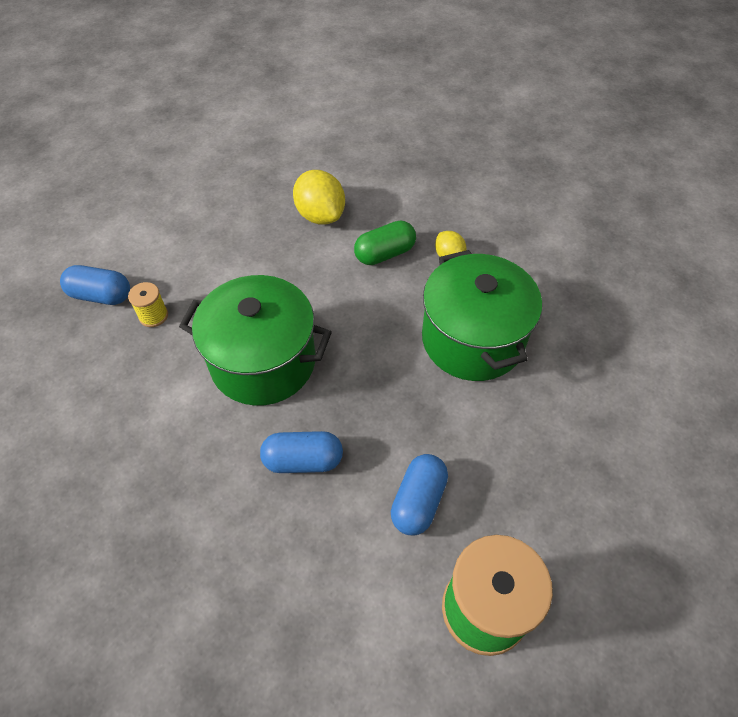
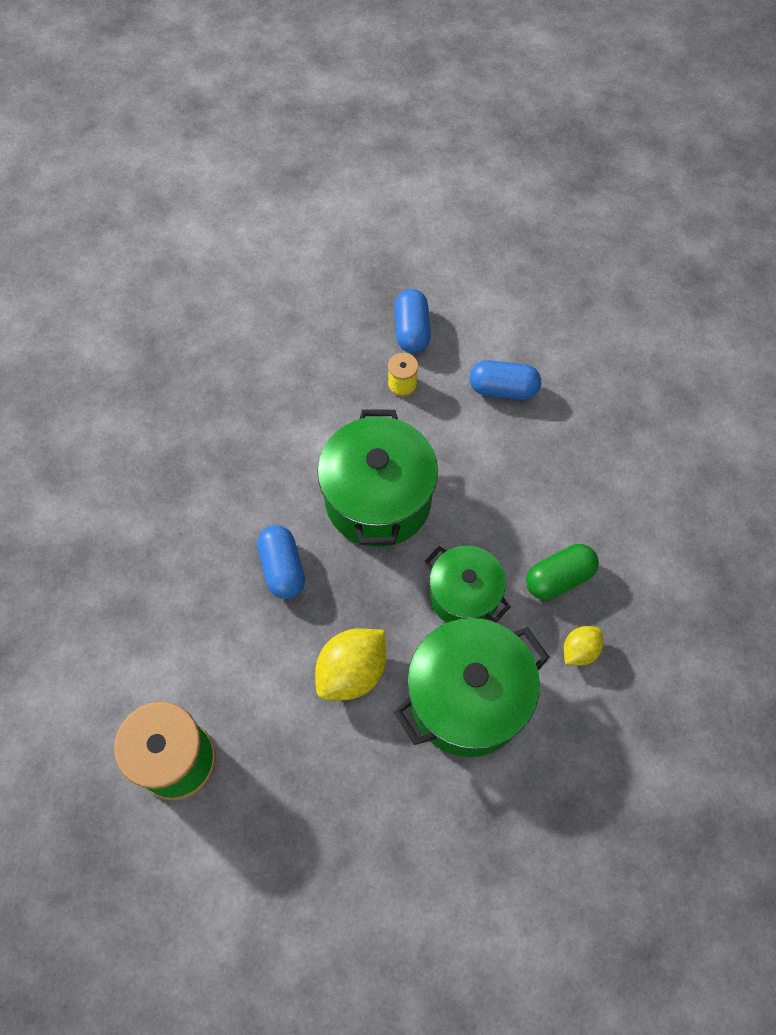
camera: 75 degrees right, 10 degrees up
yellow lemon [293,170,345,225] -> yellow lemon moved to [315,629,386,700]
green capsule [354,220,416,265] -> green capsule turned 75 degrees counterclockwise [526,544,599,600]
blue capsule [391,454,448,535] -> blue capsule moved to [470,360,541,400]
none -> green pot [425,546,511,623]

